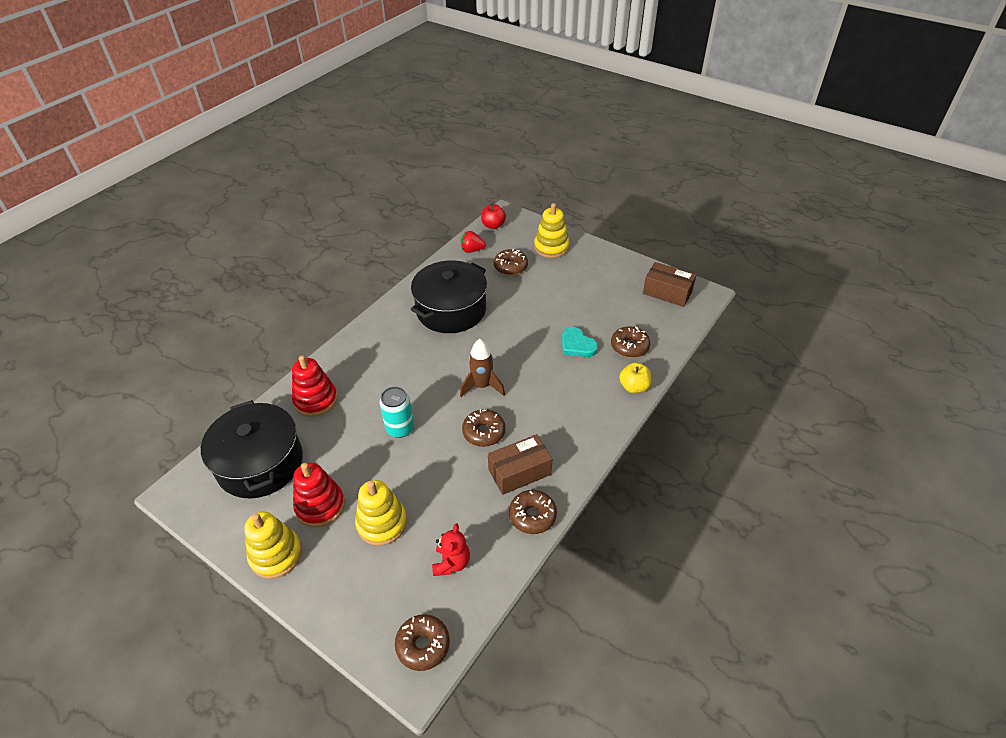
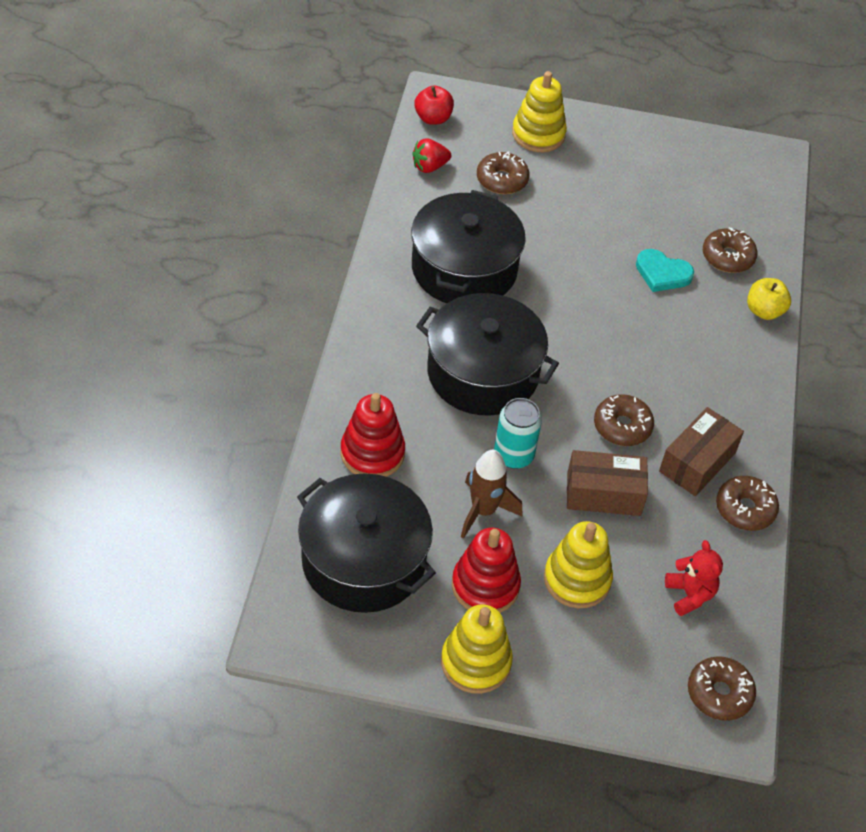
camera: 30 degrees left, 5 degrees up
brown rocket [460,339,505,397] -> brown rocket moved to [461,450,522,538]
brown box [643,262,696,307] -> brown box moved to [567,450,648,516]
none -> black pot [416,293,559,416]

